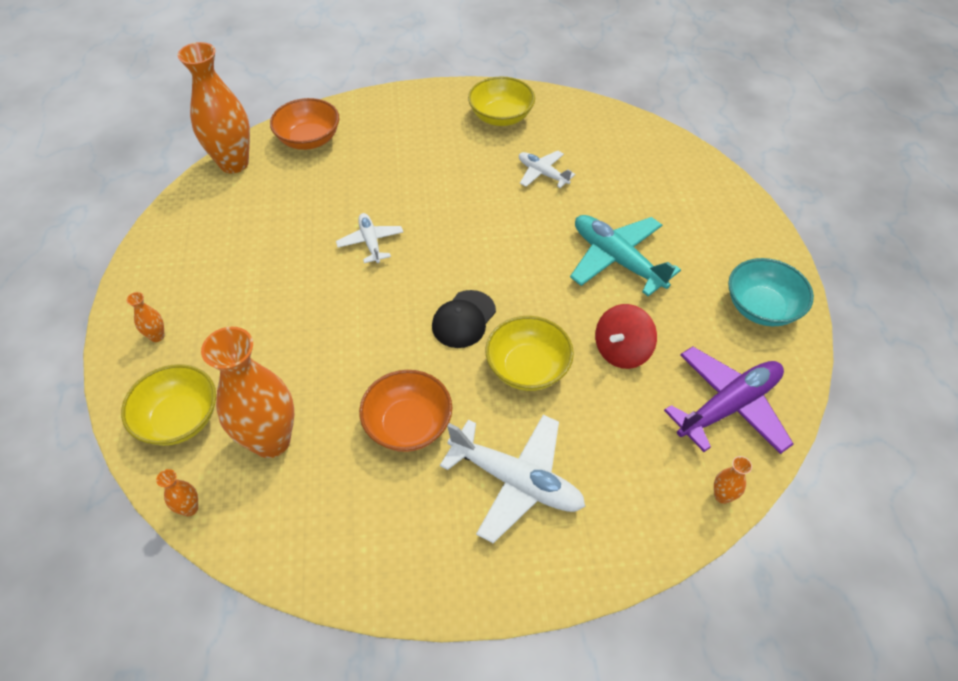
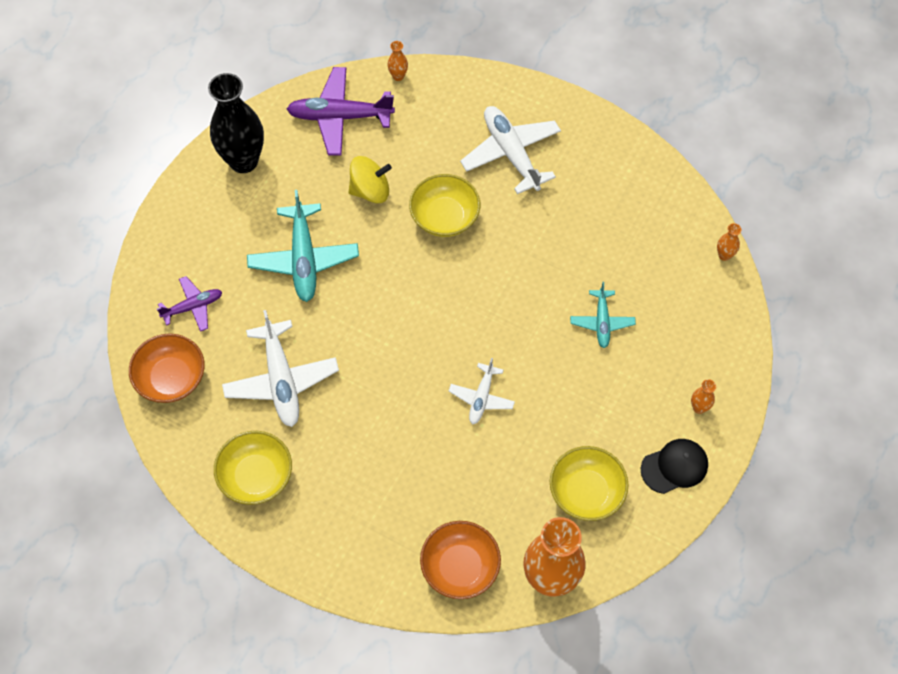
camera: 145 degrees left, 10 degrees up
yellow bowl [121,364,216,446] -> yellow bowl moved to [550,446,629,521]
orange vase [201,327,294,458] -> none
orange bowl [359,370,452,452] -> orange bowl moved to [129,333,205,403]
black cap [432,290,496,348] -> black cap moved to [641,439,708,494]
white plane [519,151,575,188] -> white plane [222,310,339,427], size x1.75
red spinning top [595,304,657,369] -> yellow spinning top [348,156,392,203]
turquoise bowl [728,258,814,326] -> black vase [208,73,264,173]
none -> purple plane [157,276,222,332]
none -> turquoise plane [570,282,636,348]

